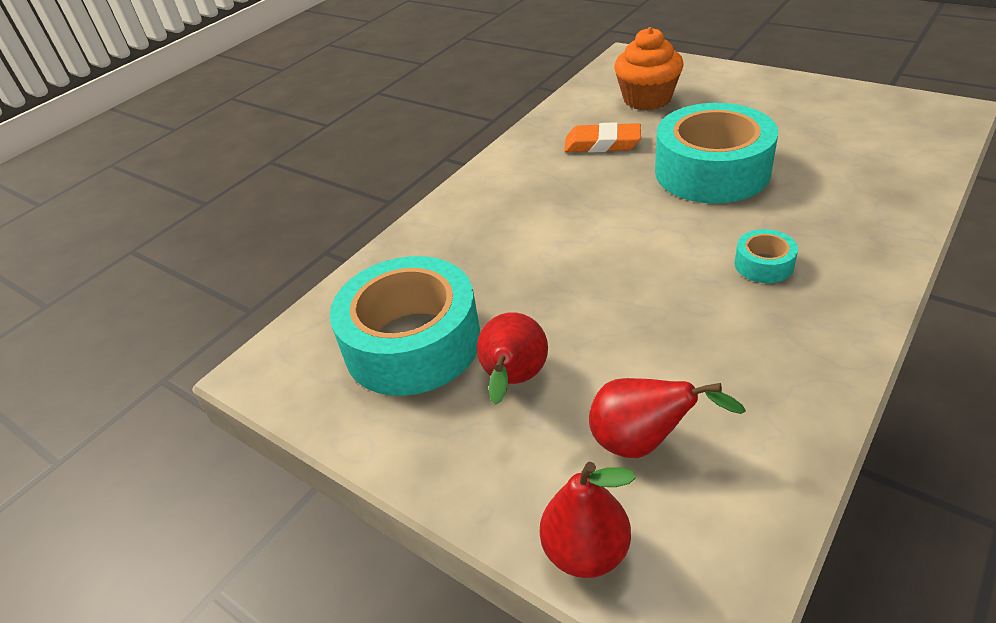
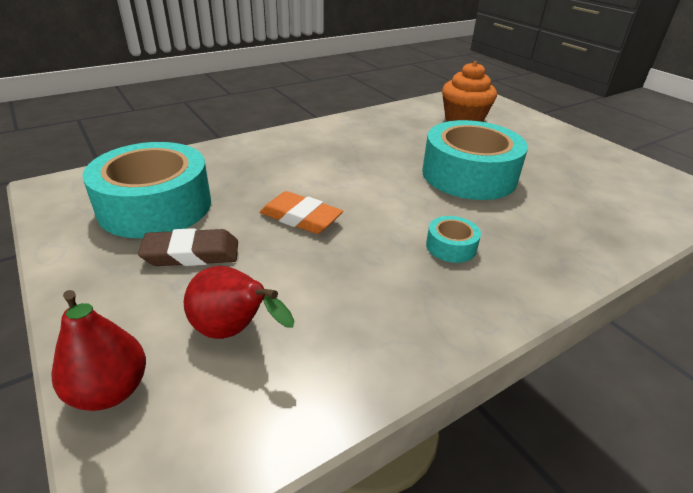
camera: 15 degrees right, 5 degrees down
red pear [477,312,548,405] -> brown eraser [138,228,238,266]
orange eraser [564,122,641,153] -> orange eraser moved to [260,191,343,234]

